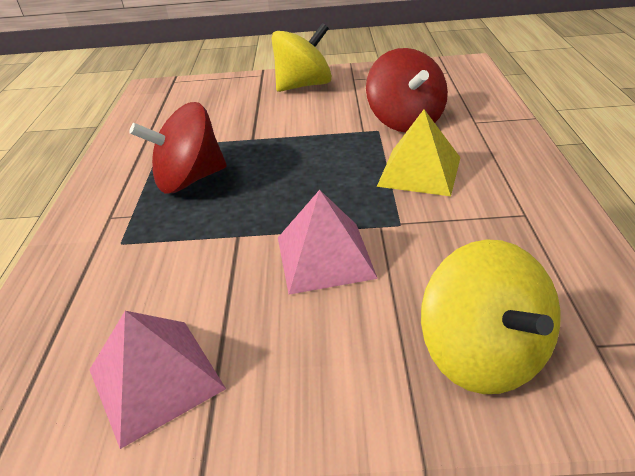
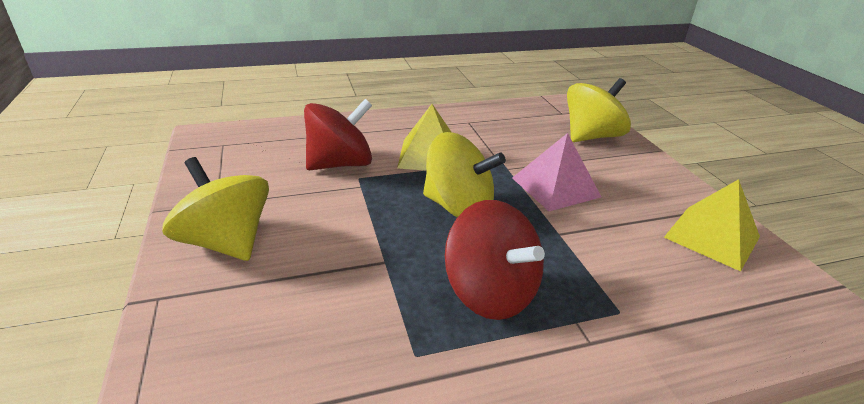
camera: 110 degrees left, 5 degrees down
pink pyramid [89,311,226,449] -> yellow pyramid [664,179,760,272]
none -> yellow spinning top [423,132,506,217]

